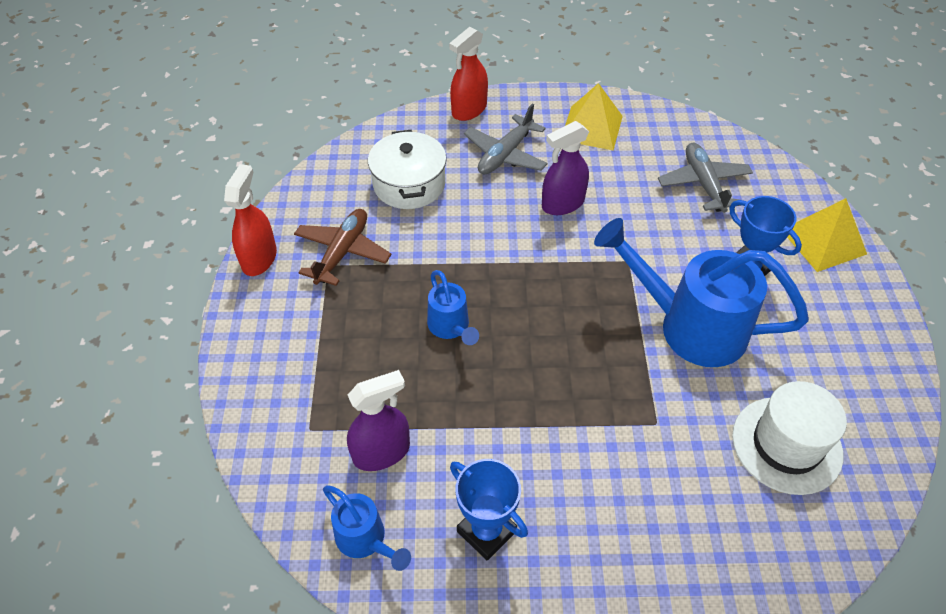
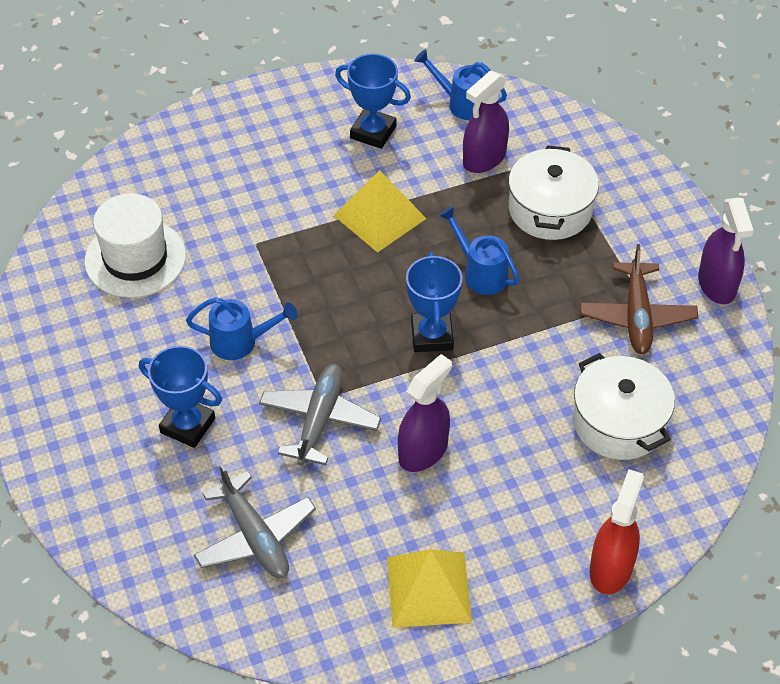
camera: 160 degrees right, 0 degrees up
red spray bottle [224,164,277,276] -> purple spray bottle [698,198,754,304]
grey plane [464,103,547,174] -> grey plane moved to [259,364,381,466]
blue watering can [594,218,809,367] -> blue watering can [186,297,298,360], size x0.50
yellow pyramid [787,198,867,272] -> yellow pyramid moved to [333,170,427,253]
none -> blue trophy [406,252,462,352]
none -> white pot [508,145,599,240]

